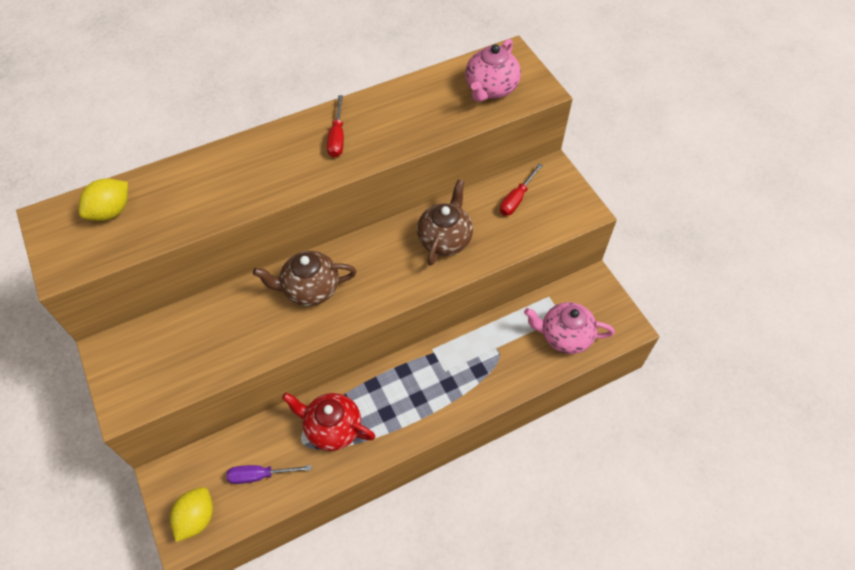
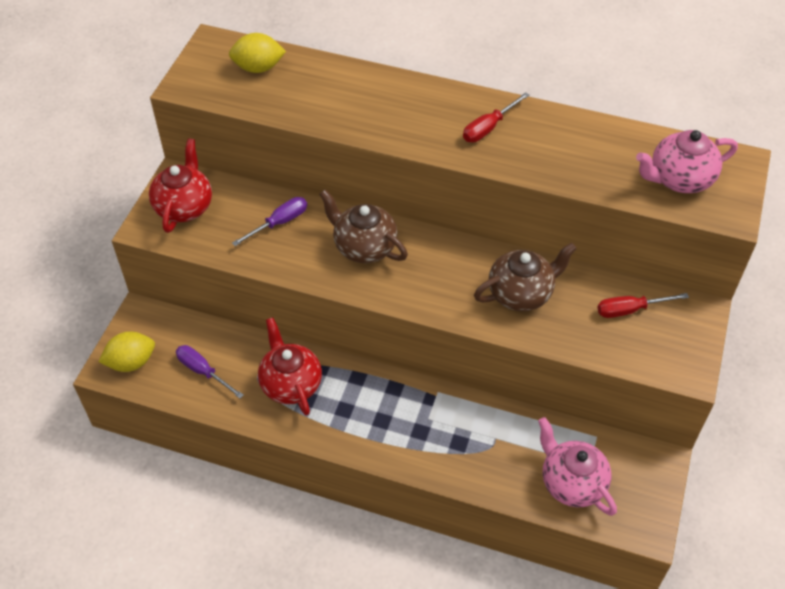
camera: 45 degrees right, 5 degrees down
none -> red teapot [149,139,212,233]
none -> purple screwdriver [232,197,307,246]

